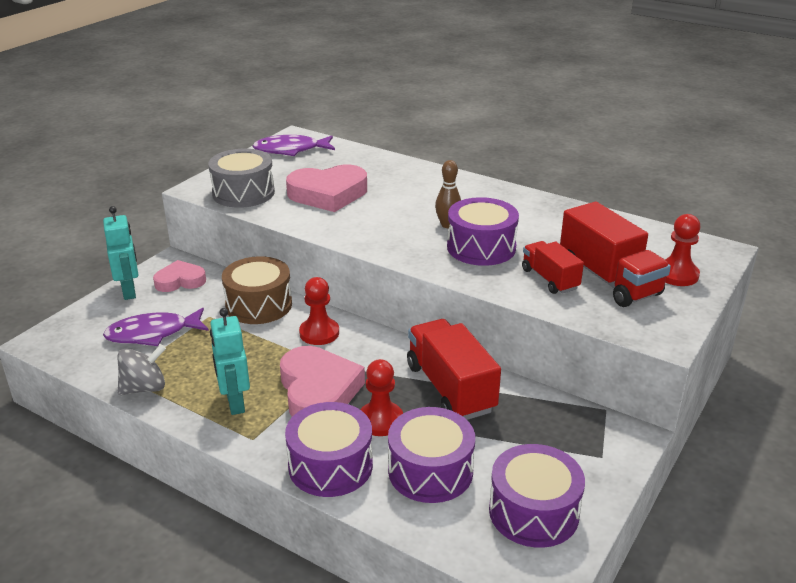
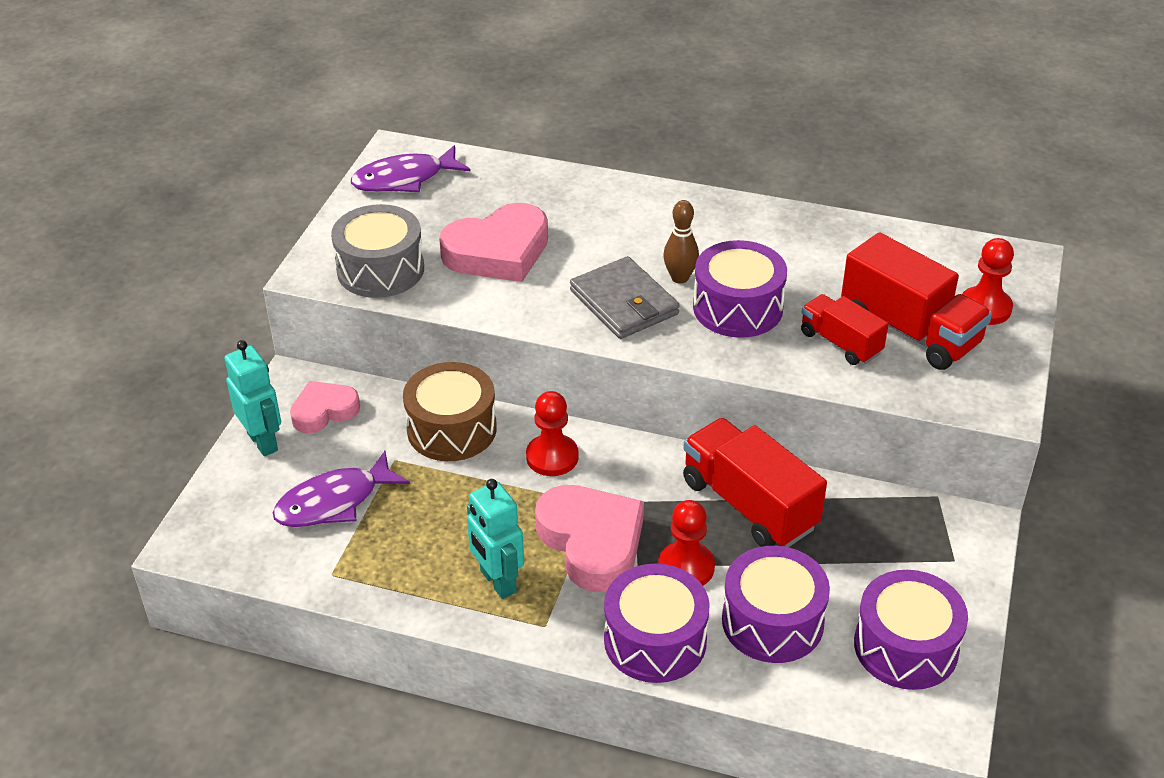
camera: 15 degrees left, 10 degrees up
grey spinning top [118,344,166,395] -> none
none -> grey wallet [570,256,680,339]

